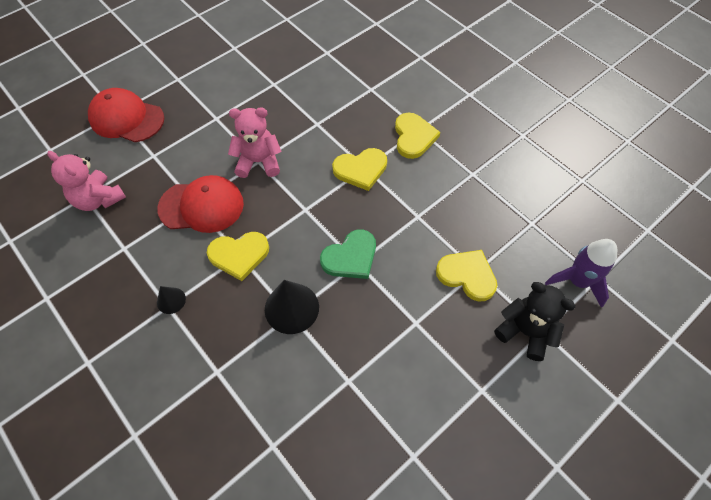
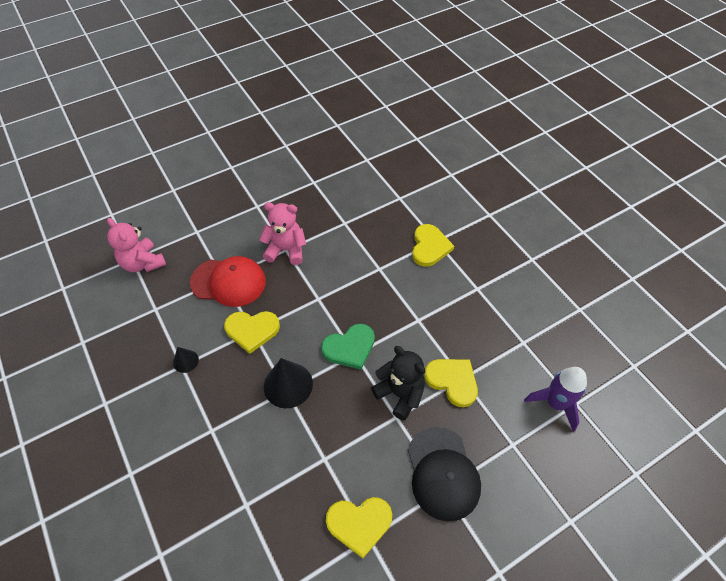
camera: 10 degrees right, 5 degrees down
red cap [88,88,164,142] -> none
yellow heart [332,148,387,191] -> yellow heart moved to [326,497,392,559]
black teddy bear [494,282,576,361] -> black teddy bear moved to [371,346,425,421]
none -> black cap [408,427,481,521]

